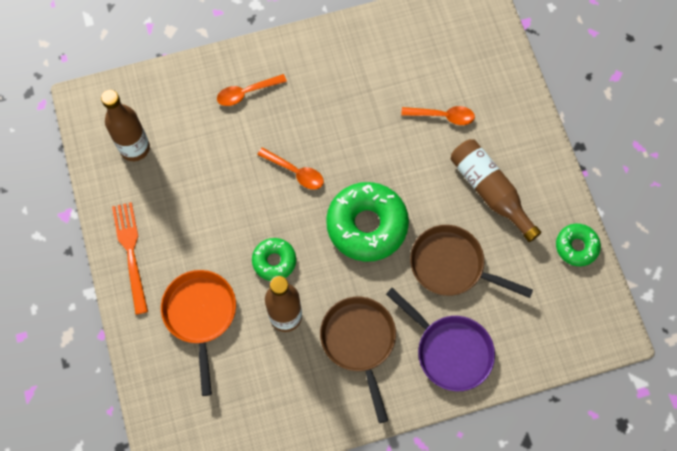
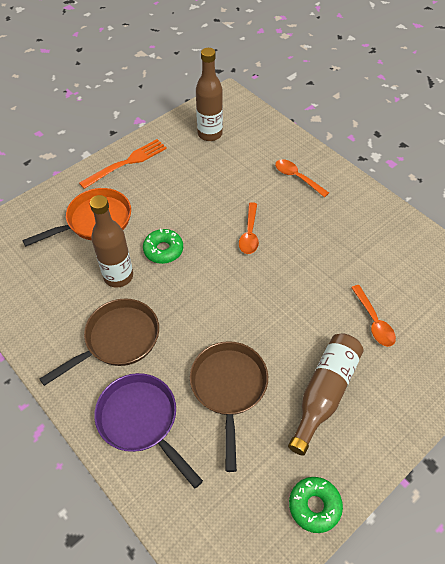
camera: 65 degrees right, 15 degrees down
green donut [326,182,409,262] -> none
purple pan [386,288,495,391] -> purple pan turned 120 degrees clockwise [94,373,203,489]

